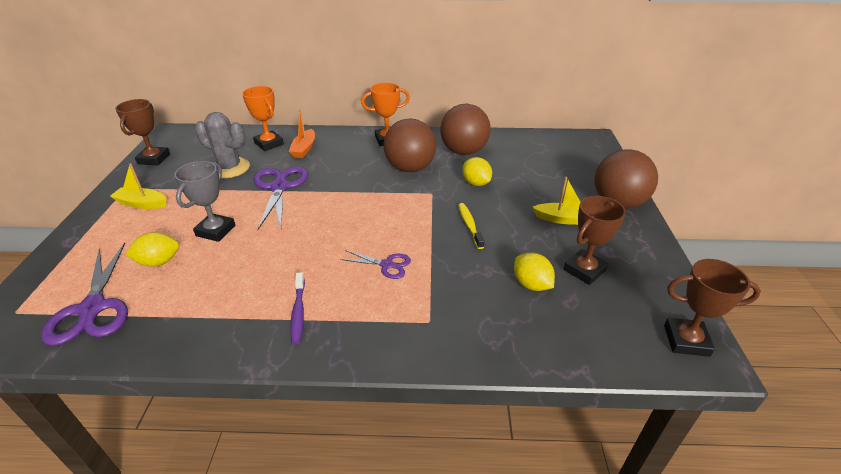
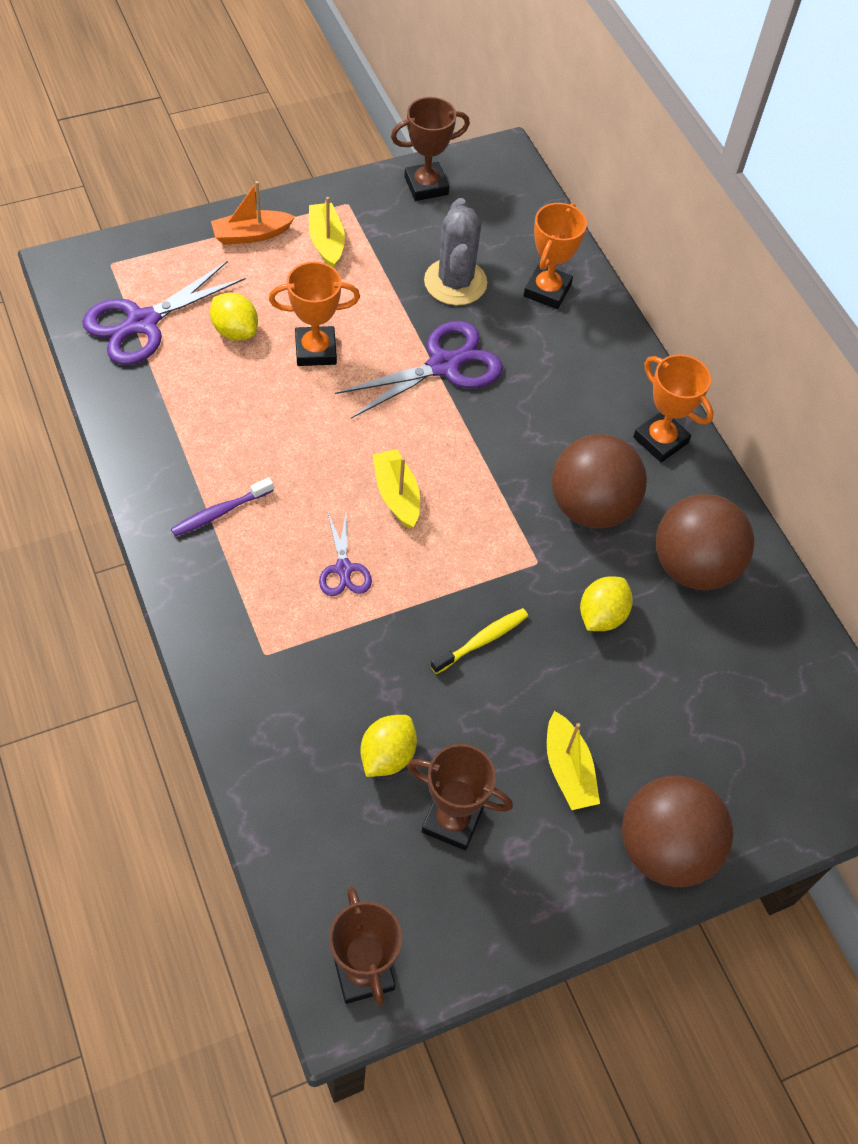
camera: 60 degrees right, 20 degrees up
grey trophy [174,161,236,242] -> orange trophy [269,262,360,366]
orange boat [289,109,315,158] -> orange boat moved to [211,181,295,245]
none -> yellow boat [372,449,420,529]

